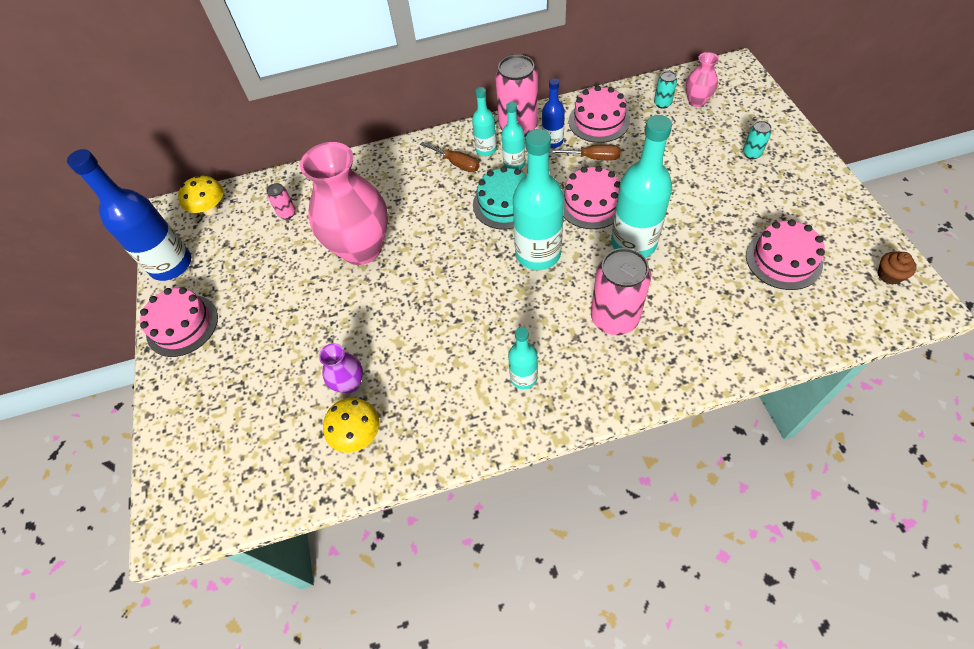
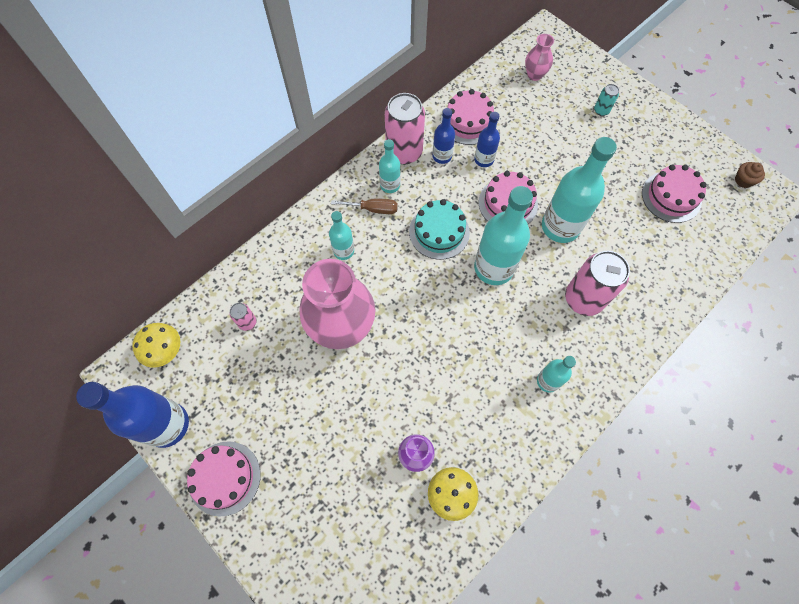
camera: 35 degrees left, 10 degrees up
turquoise bottle [502,102,525,169] -> turquoise bottle moved to [329,211,354,260]
brown screwdriver [549,145,621,160] -> blue bottle [474,112,500,167]
turquoise can [654,71,677,109] -> none

